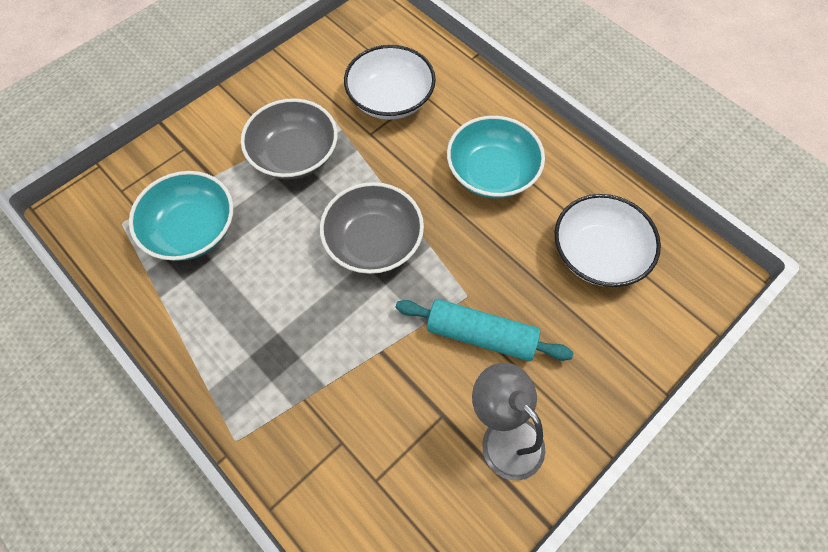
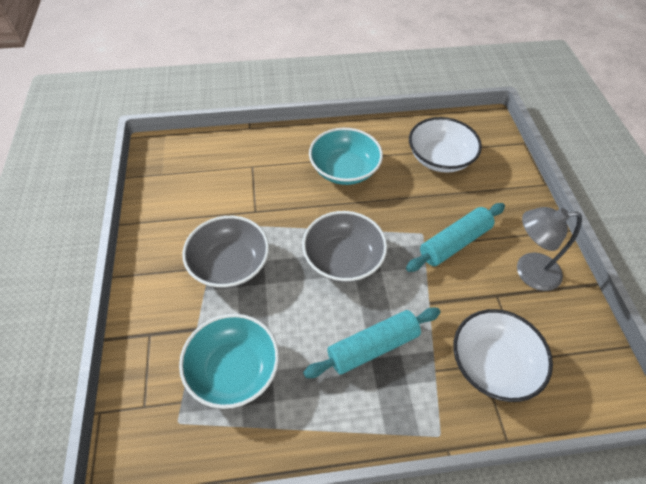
camera: 55 degrees left, 10 degrees down
white bowl [344,45,436,120] -> white bowl moved to [453,309,553,402]
none -> turquoise rolling pin [303,307,440,378]

